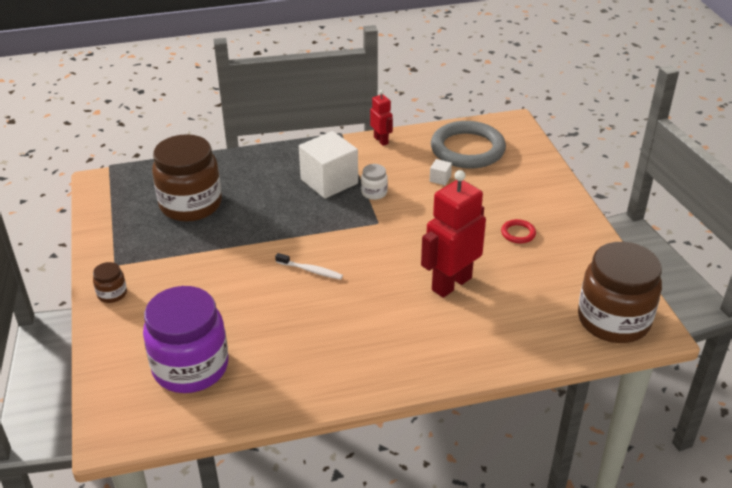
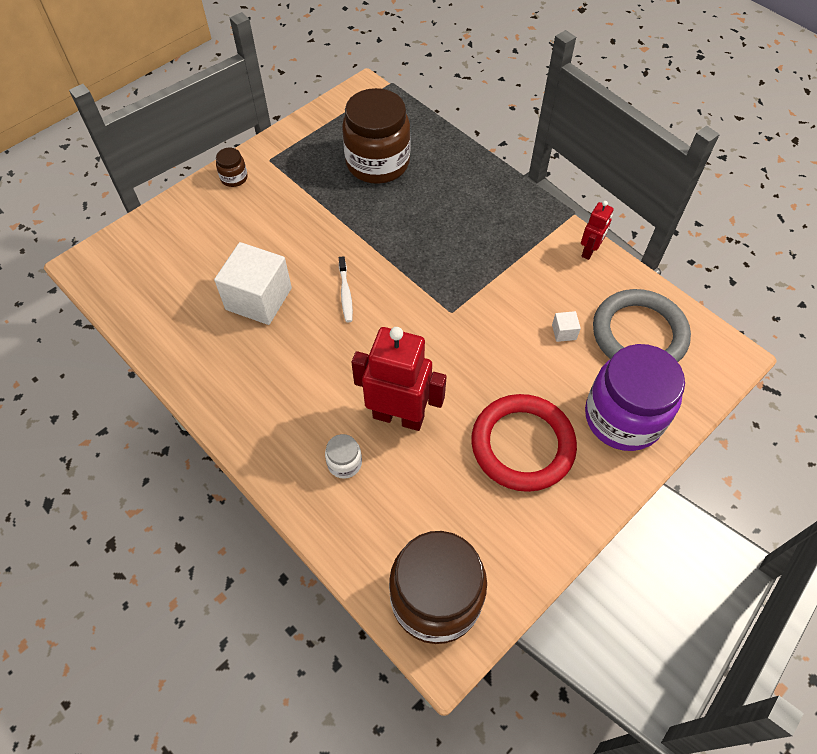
camera: 60 degrees right, 20 degrees up
purple jar [143,286,228,393] -> purple jar moved to [585,344,685,451]
white cube [299,131,358,199] -> white cube moved to [214,242,292,325]
white jar [361,164,388,200] -> white jar moved to [325,434,362,479]
red ring [501,219,536,243] -> red ring [471,394,577,492], size x2.42

